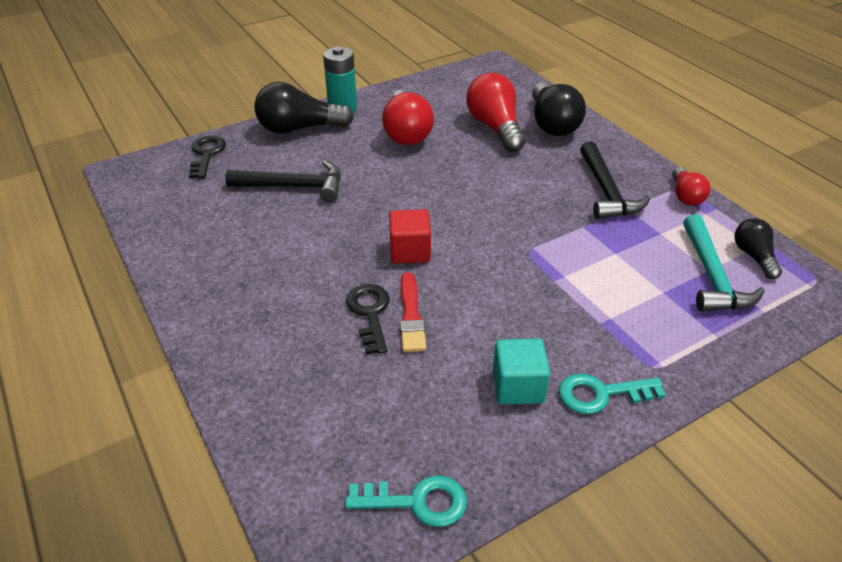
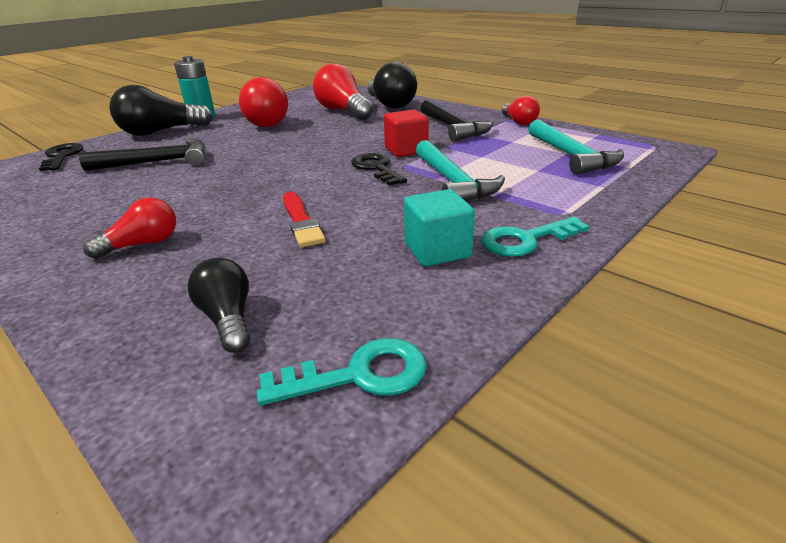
camera: 15 degrees left, 10 degrees down
black key [346,284,390,354] -> black key moved to [351,153,407,186]
red cube [389,209,431,264] -> red cube moved to [384,110,429,157]
black light bulb [734,218,782,279] -> black light bulb moved to [187,258,250,353]
none -> red light bulb [83,197,176,259]
none -> turquoise hammer [416,140,505,201]

